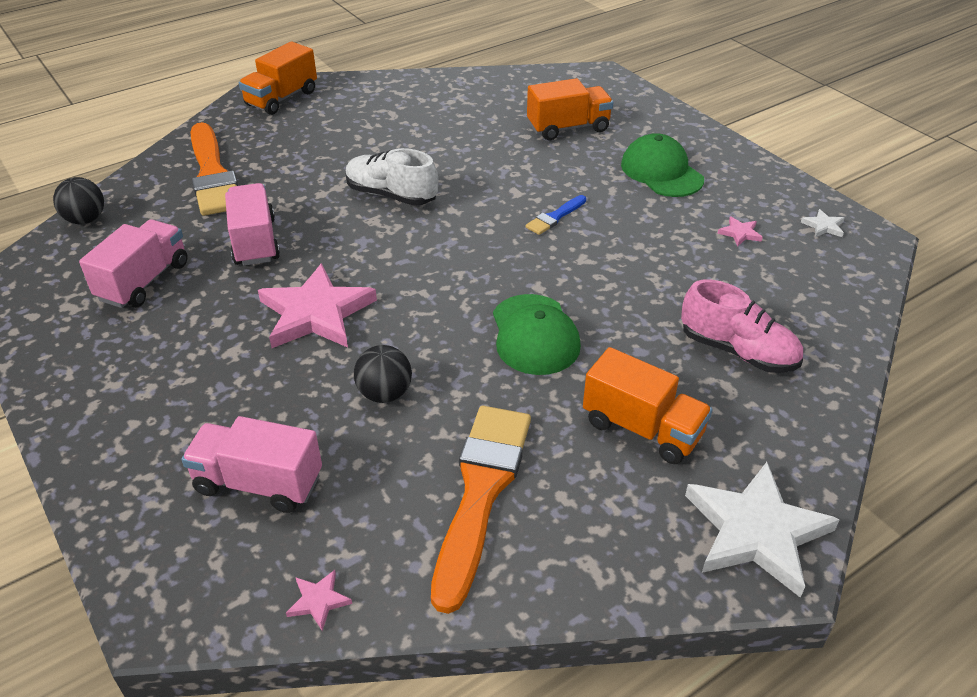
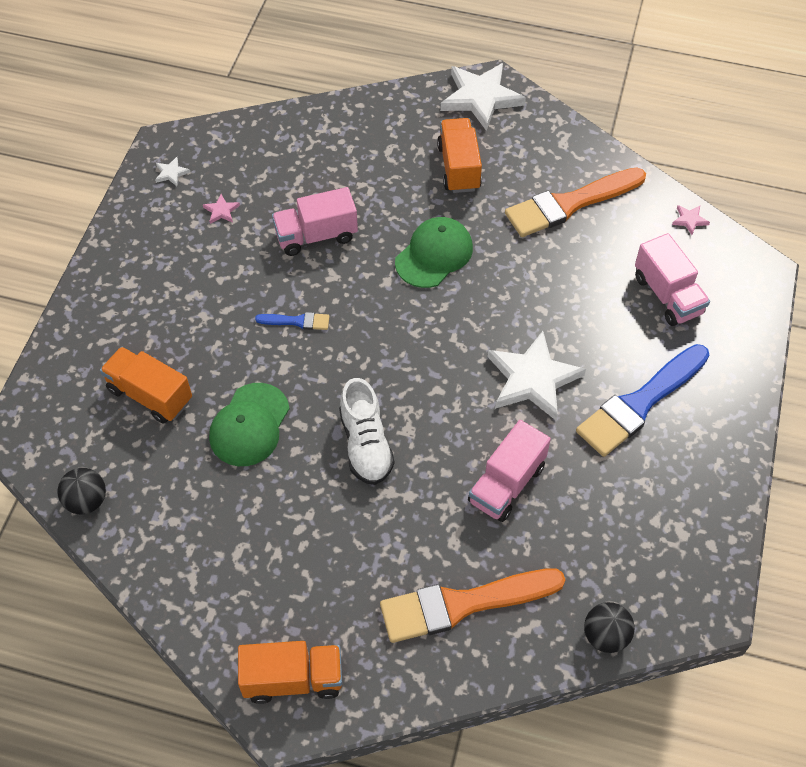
camera: 130 degrees left, 15 degrees up
pink truck [79,220,188,308] -> pink truck moved to [272,187,358,256]
orange brush [191,122,238,216] -> orange brush turned 135 degrees counterclockwise [380,569,565,643]
pink star [258,263,377,348] -> white star [487,331,586,421]
black ball [354,345,412,403] -> black ball moved to [57,468,106,514]
green cap [621,133,704,197] -> green cap moved to [209,383,290,466]
pink shoe [681,279,803,373] -> none
none -> blue brush [576,344,709,457]

